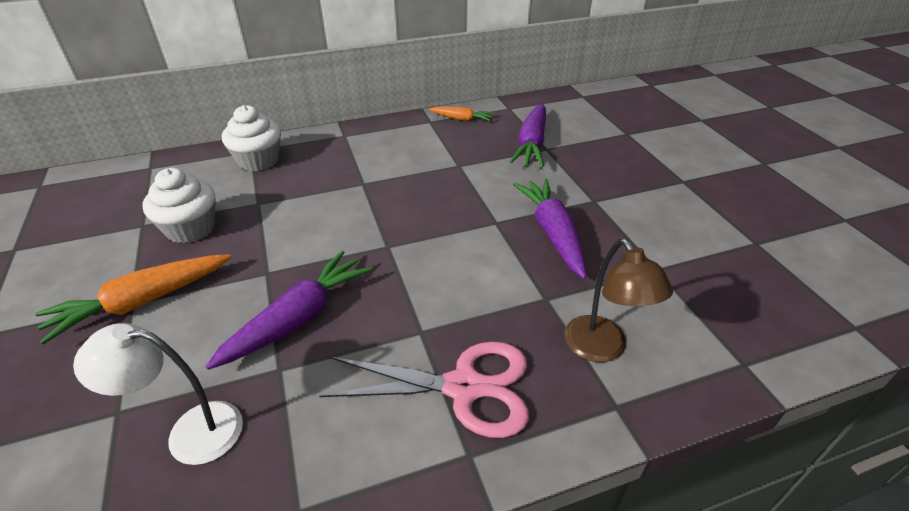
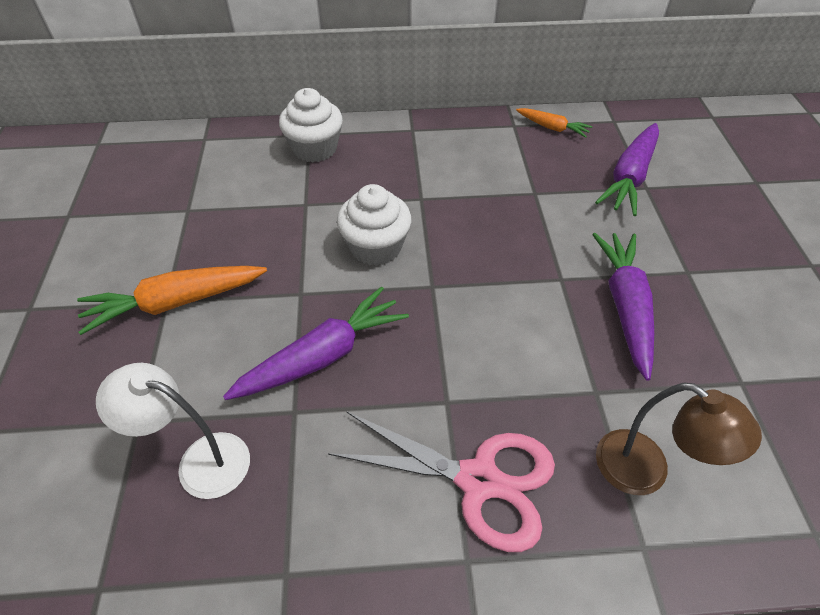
camera: 15 degrees right, 10 degrees up
white cupcake [142,168,215,243] -> white cupcake moved to [337,184,411,266]
brown lamp [565,239,673,362] -> brown lamp turned 45 degrees counterclockwise [596,382,762,495]

